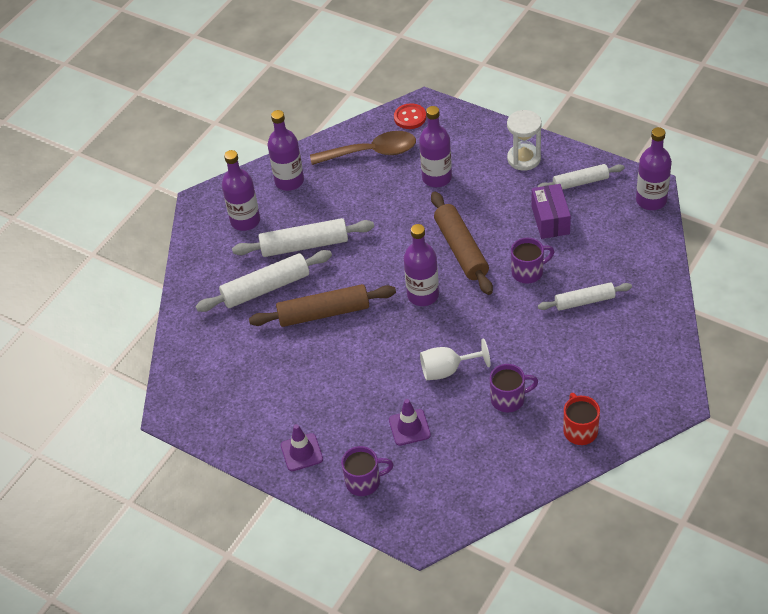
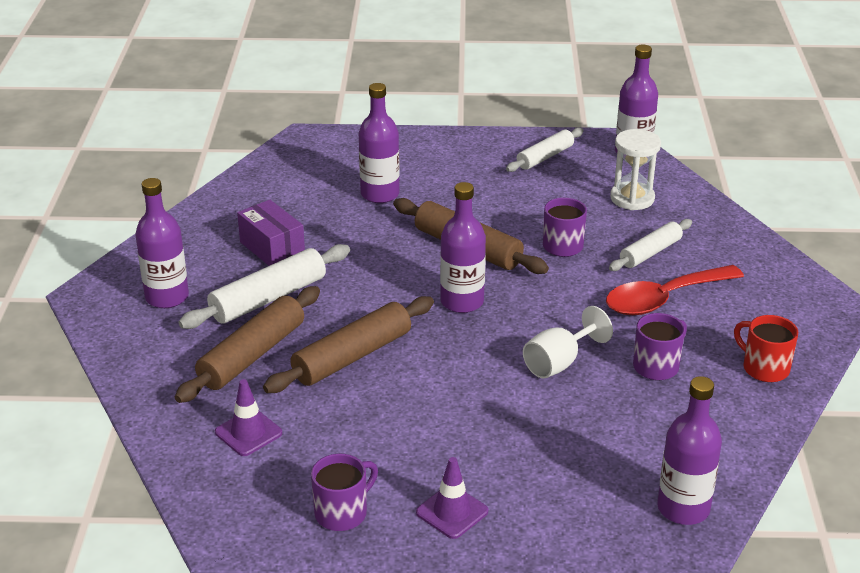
camera: 35 degrees left, 15 degrees down
white rolling pin [195,250,332,312] -> brown rolling pin [175,286,320,403]
purple bottle [268,110,304,191] -> purple bottle moved to [657,376,722,525]
brown spoon [310,131,416,165] -> none
purple mug [341,446,394,496] -> purple mug moved to [311,454,378,531]
purple traffic cone [389,399,431,446] -> purple traffic cone moved to [215,379,282,456]
red button [394,103,426,129] -> none
white hourglass [507,110,542,171] -> white hourglass moved to [610,129,661,210]
purple box [532,184,571,239] -> purple box moved to [237,200,305,266]
none -> red spoon [606,265,744,315]

